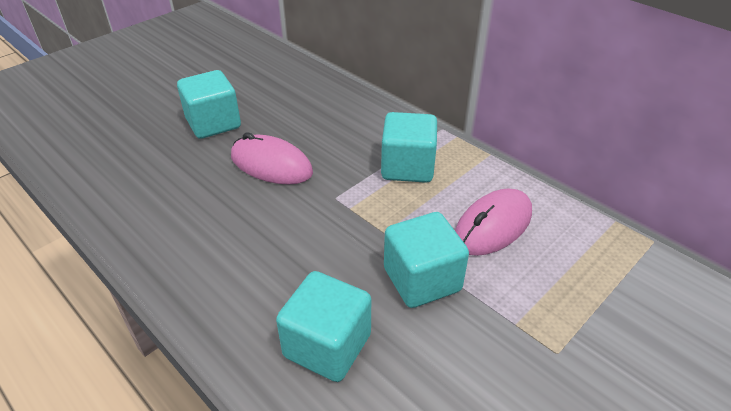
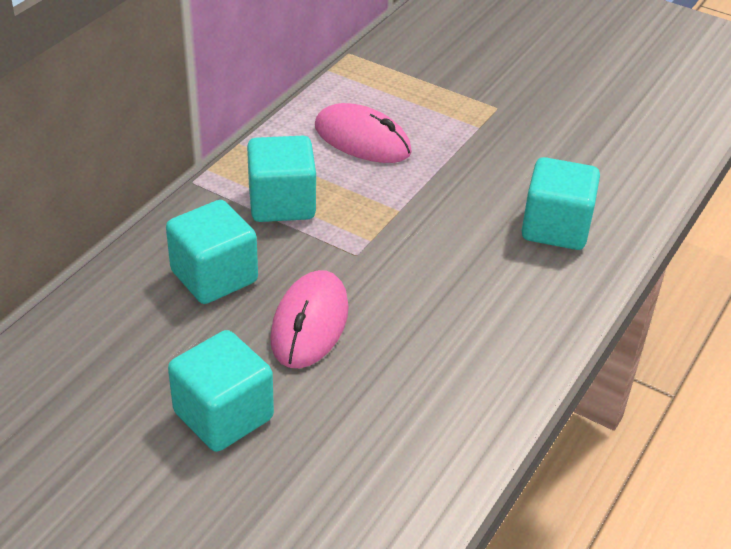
camera: 105 degrees left, 0 degrees up
turquoise cube [384,212,469,308] -> turquoise cube moved to [166,200,258,304]

